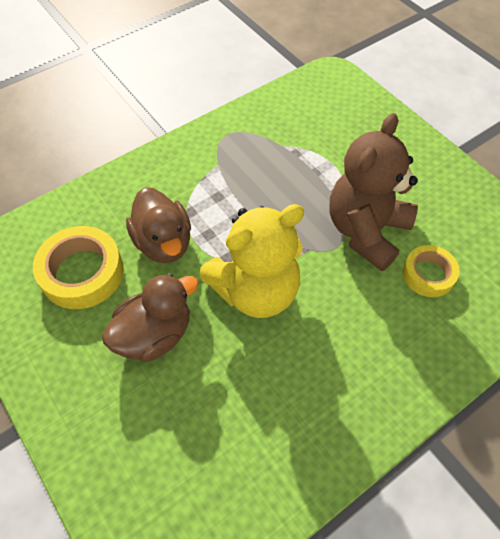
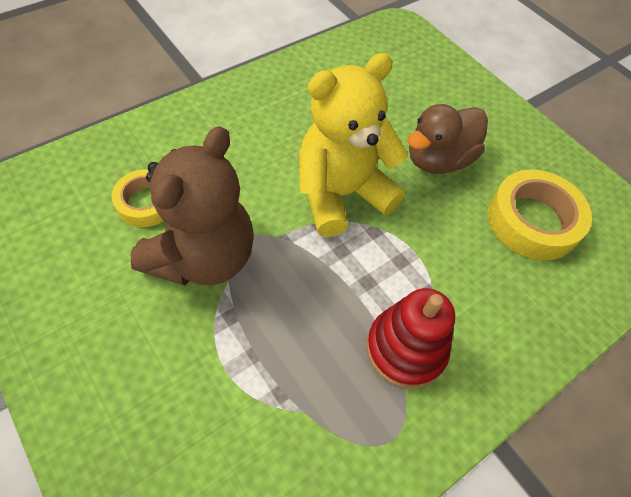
camera: 175 degrees right, 0 degrees up
brown duck [126,187,191,263] -> none
none -> red stacking toy [366,288,455,389]

